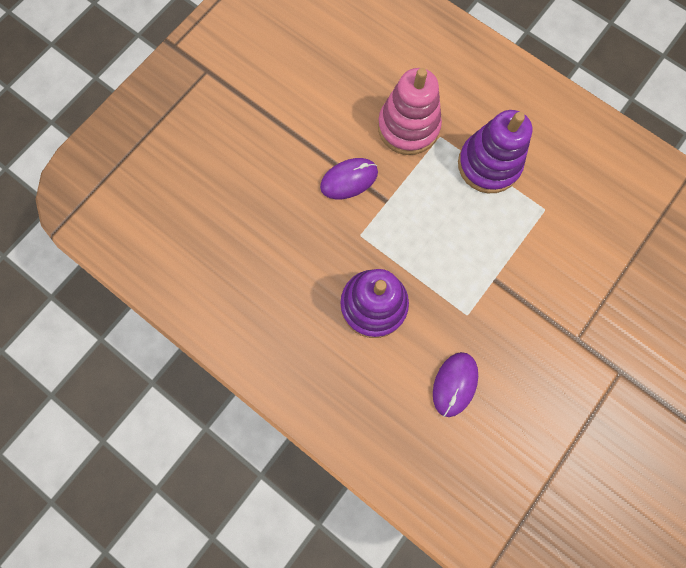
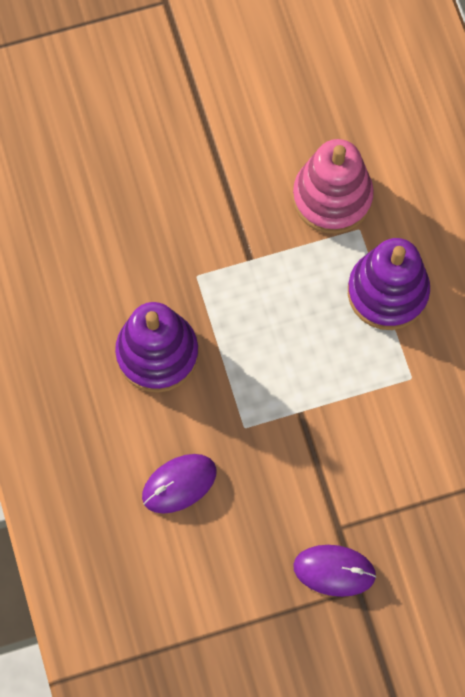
camera: 35 degrees right, 5 degrees down
purple mouse [320,158,378,199] -> purple mouse moved to [293,545,377,597]

